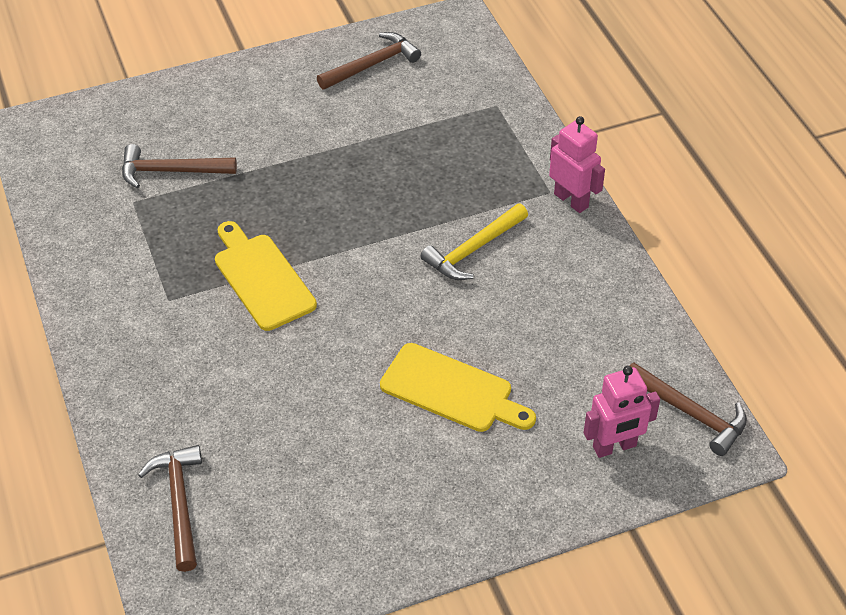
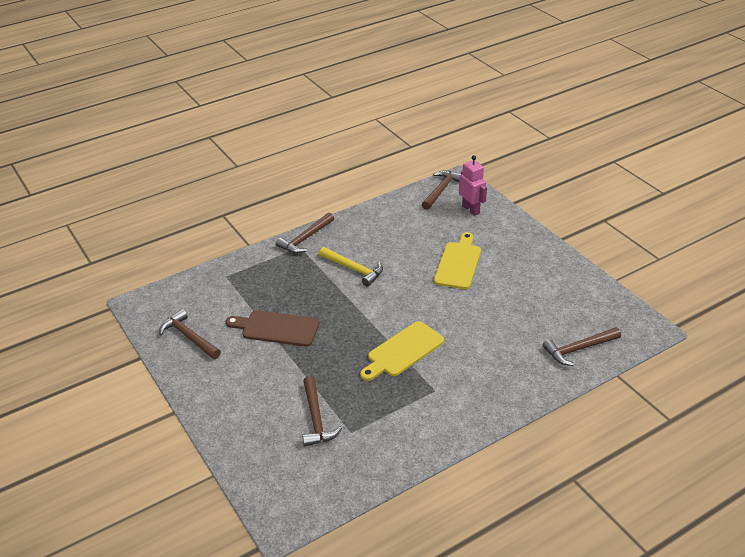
camera: 100 degrees left, 10 degrees down
pink robot [549,116,605,213] -> brown hammer [276,213,334,253]
none -> brown cutting board [226,310,319,346]

